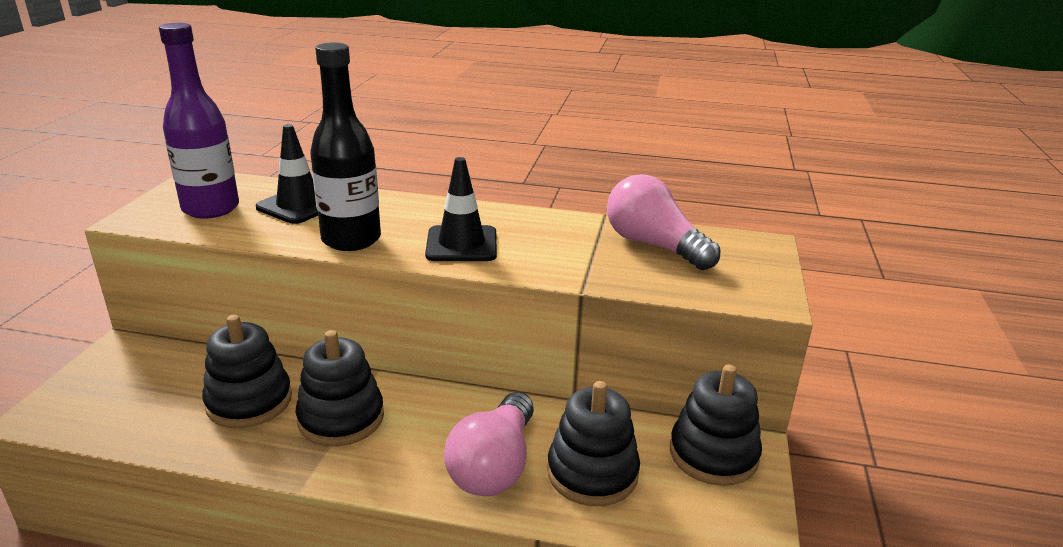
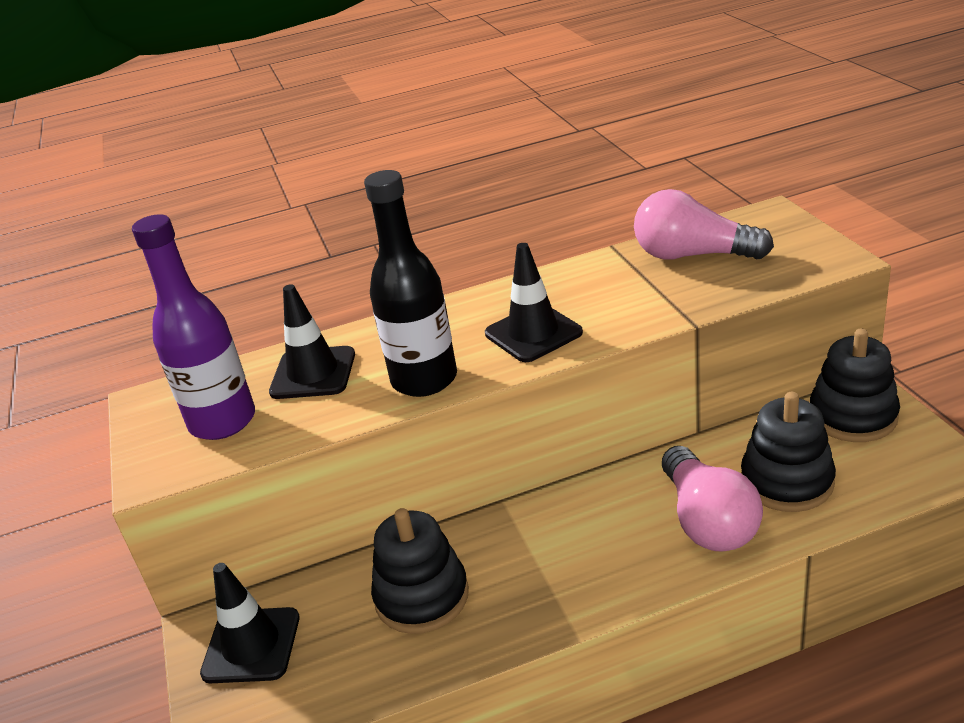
camera: 25 degrees left, 5 degrees up
black stacking toy [295,330,384,447] -> none
none -> black traffic cone [200,563,300,683]

